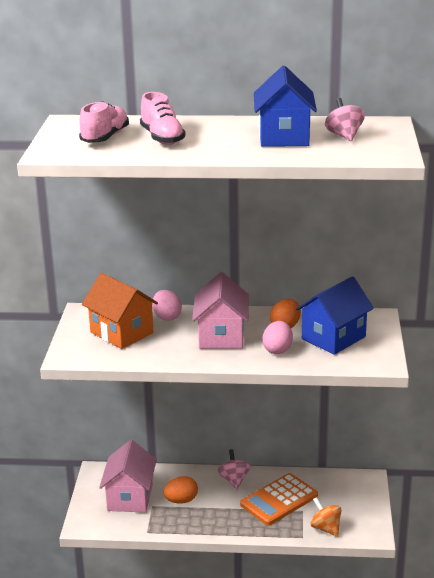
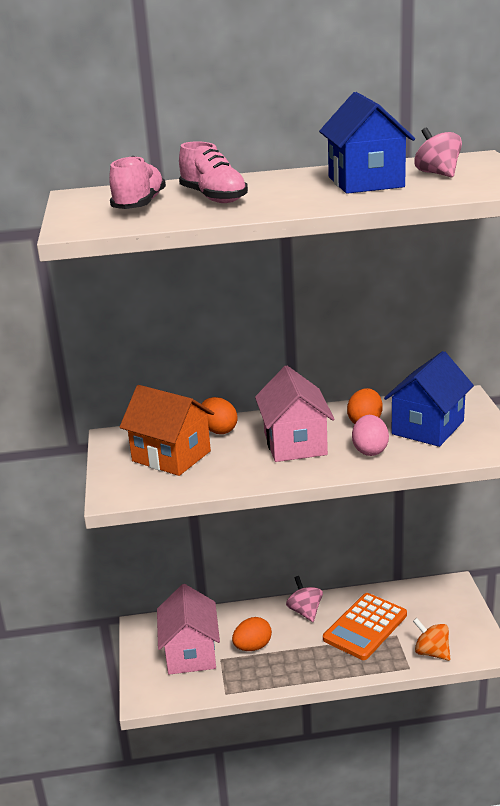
camera: 10 degrees left, 0 degrees up
pink egg [152,290,182,321] -> orange egg [202,397,238,434]

